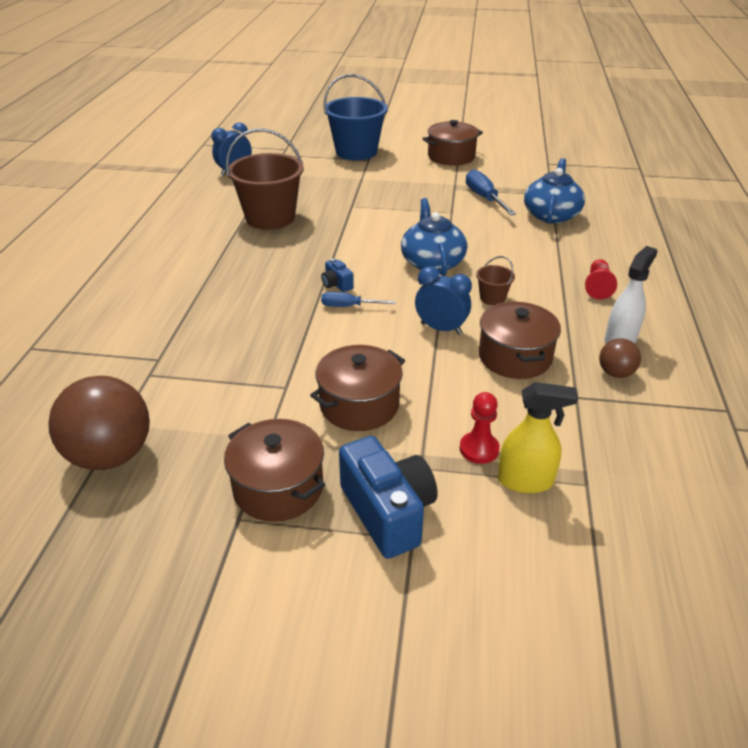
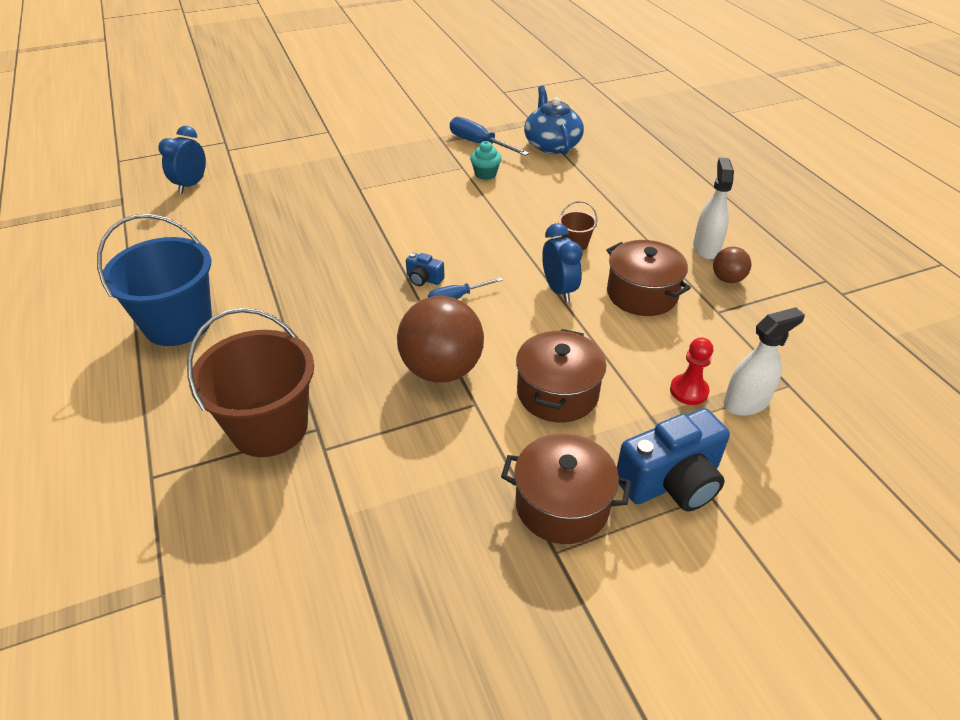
camera: 30 degrees left, 5 degrees up
brown ball [48,376,150,470] -> brown ball moved to [397,296,484,383]
brown bucket [226,128,304,230] -> brown bucket moved to [187,308,314,457]
blue bucket [324,74,388,161] -> blue bucket moved to [97,214,212,346]
blue camera [339,436,438,559] -> blue camera turned 120 degrees clockwise [617,408,730,511]
blue teapot [401,198,467,276] -> none
blue clock [415,267,472,335] -> blue clock turned 75 degrees clockwise [542,223,583,302]
brown pot [423,120,483,166] -> none
yellow spray bottle [498,382,578,493] -> white spray bottle [724,307,805,416]
red pawn [585,259,617,300] -> none
none -> turquoise cupcake [470,141,502,180]

